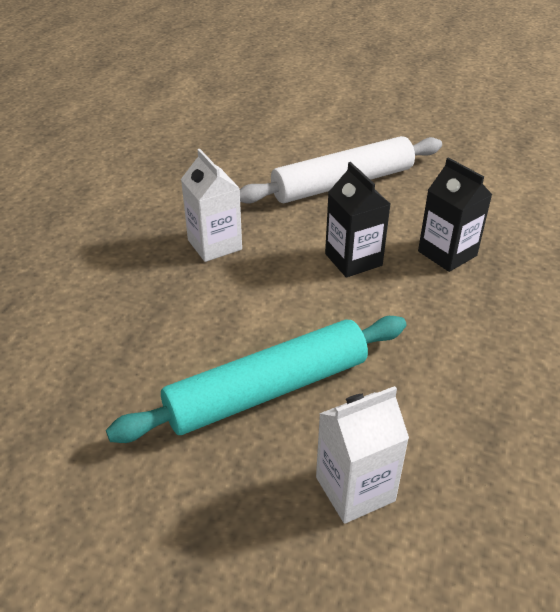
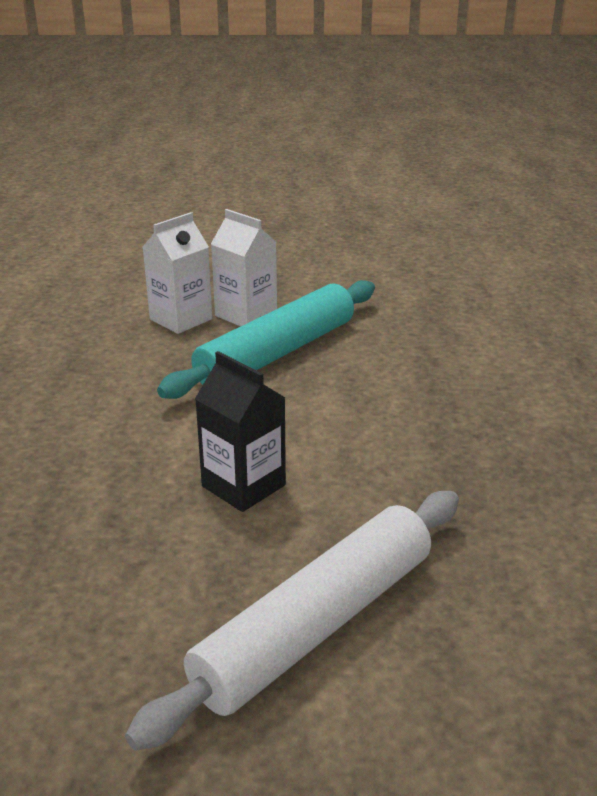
camera: 160 degrees right, 10 degrees down
white carton [181,149,242,262] -> white carton moved to [211,209,277,327]
black carton [418,157,493,272] -> none

